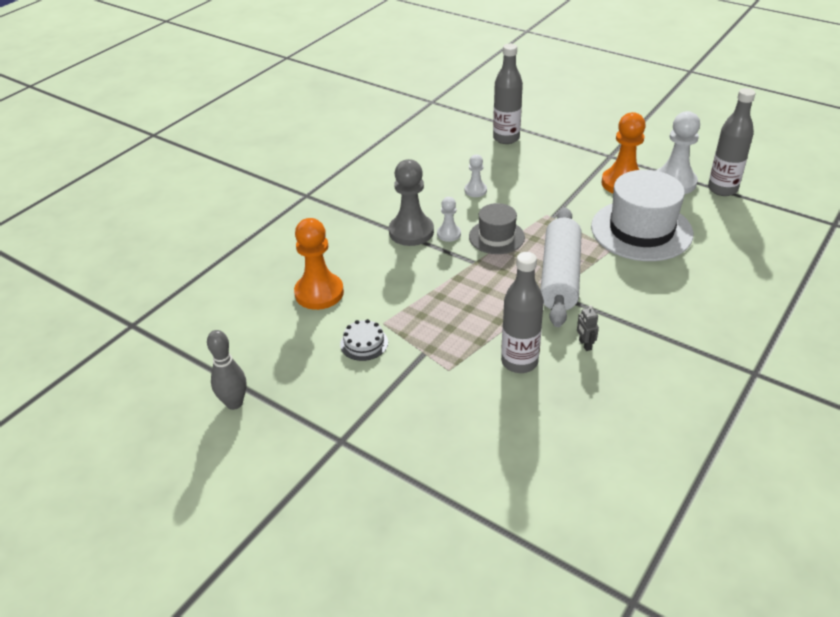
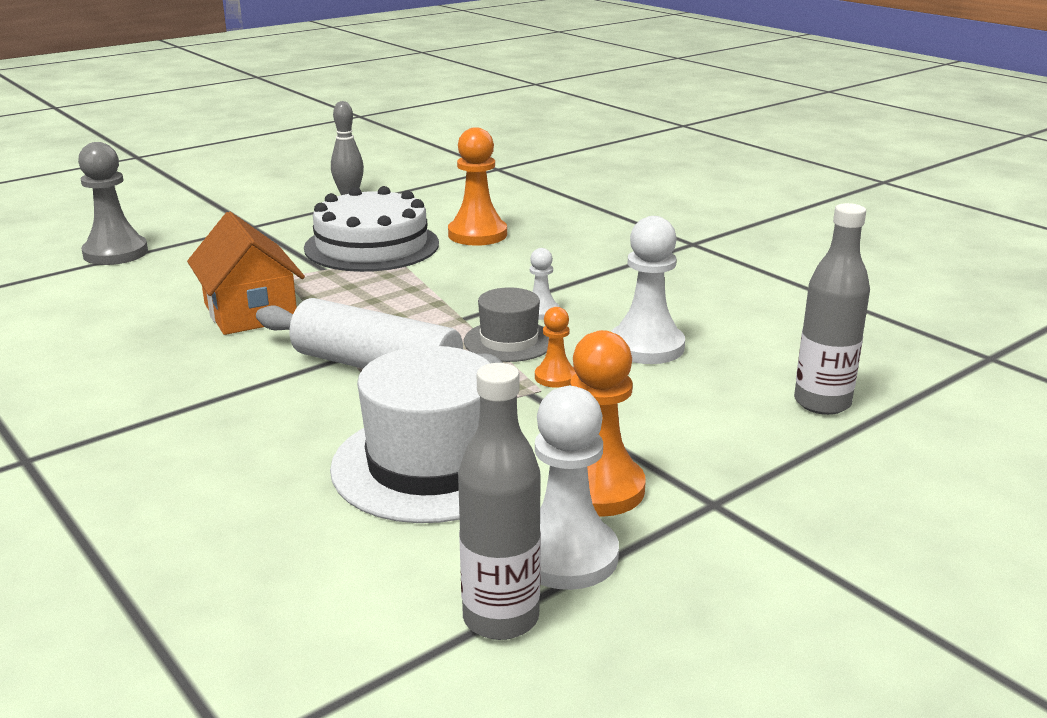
camera: 105 degrees right, 15 degrees down
white cake [340,319,388,361] -> white cake [304,186,439,272], size x2.40
grey pawn [389,159,434,246] -> grey pawn moved to [78,142,148,265]
white pawn [465,154,487,197] -> white pawn [611,216,685,364], size x1.89
grey bottle [501,252,544,373] -> orange house [187,212,305,335]
grey robot [577,305,599,351] -> none
none -> orange pawn [535,307,576,388]

